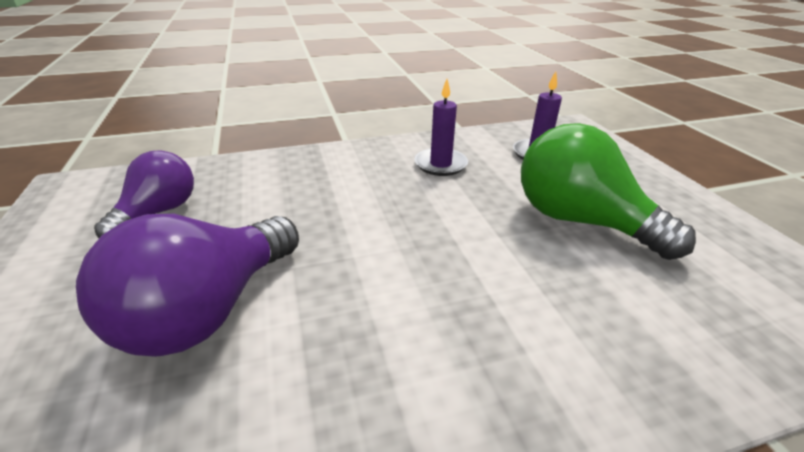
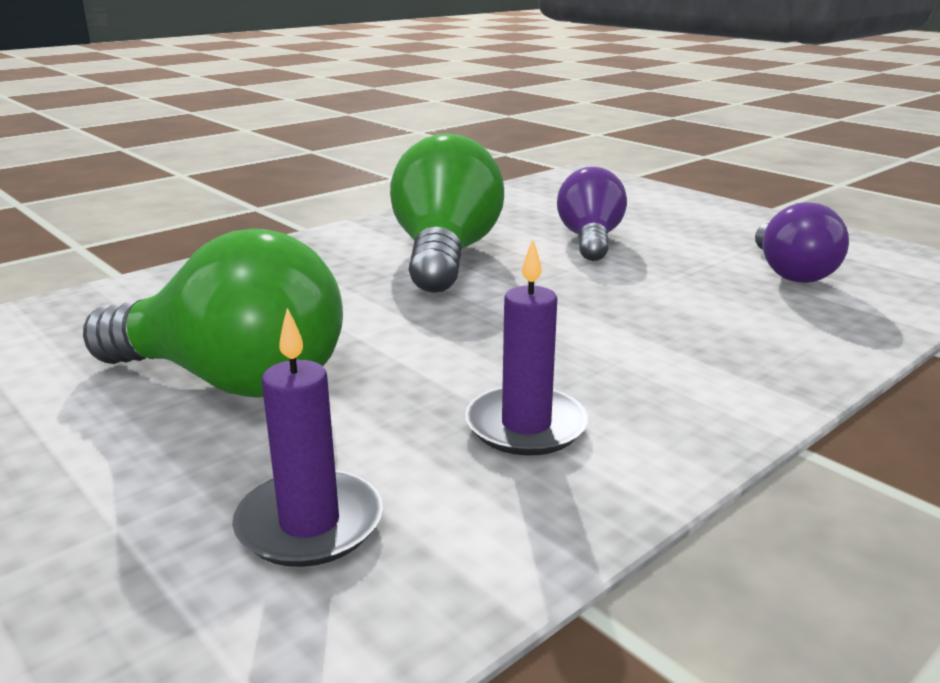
camera: 155 degrees right, 10 degrees down
purple light bulb [76,214,299,357] -> purple light bulb [557,167,627,261], size x0.64
none -> green light bulb [390,133,504,293]

